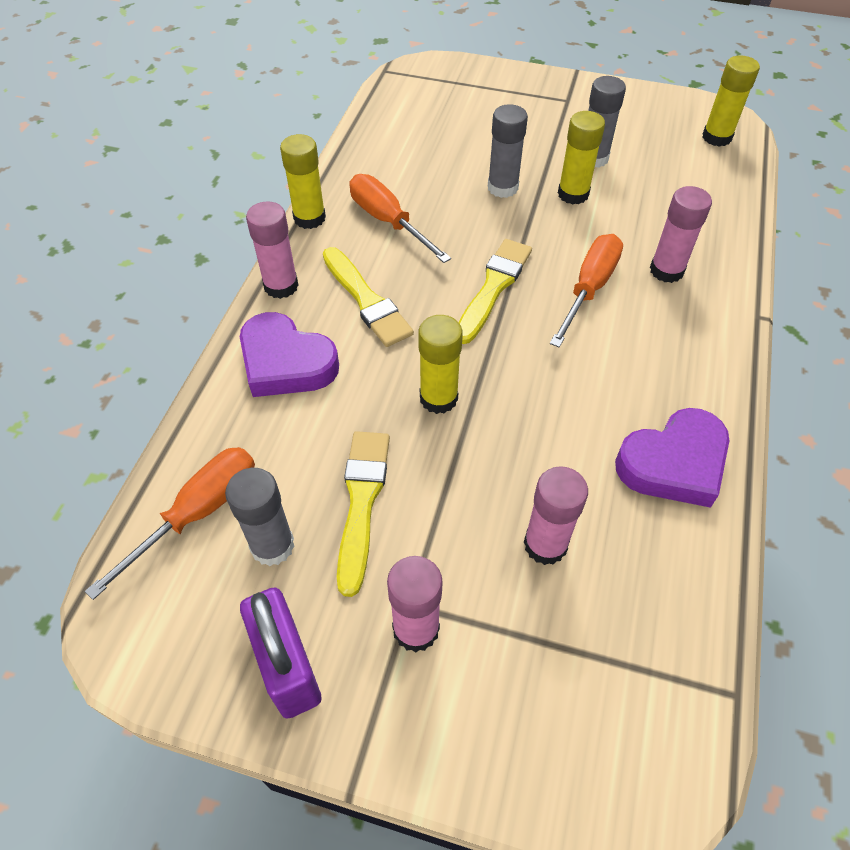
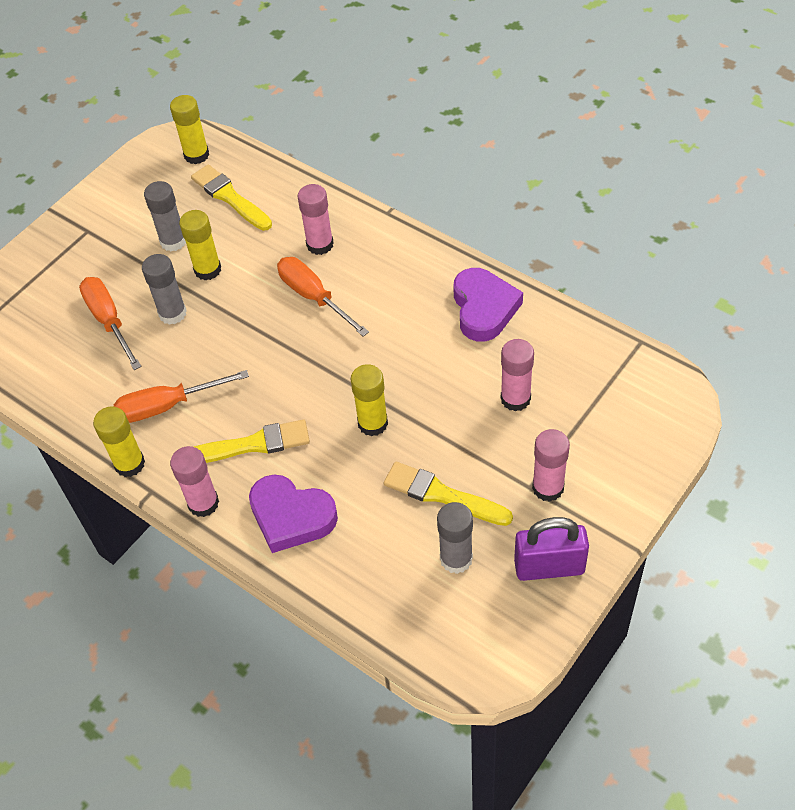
camera: 65 degrees left, 0 degrees up
orange screwdriver [84,447,255,600] -> orange screwdriver moved to [79,277,142,370]
purple heart [240,312,339,397] -> purple heart turned 60 degrees clockwise [249,475,338,553]
yellow brush [458,239,532,344] -> yellow brush moved to [191,164,272,231]

